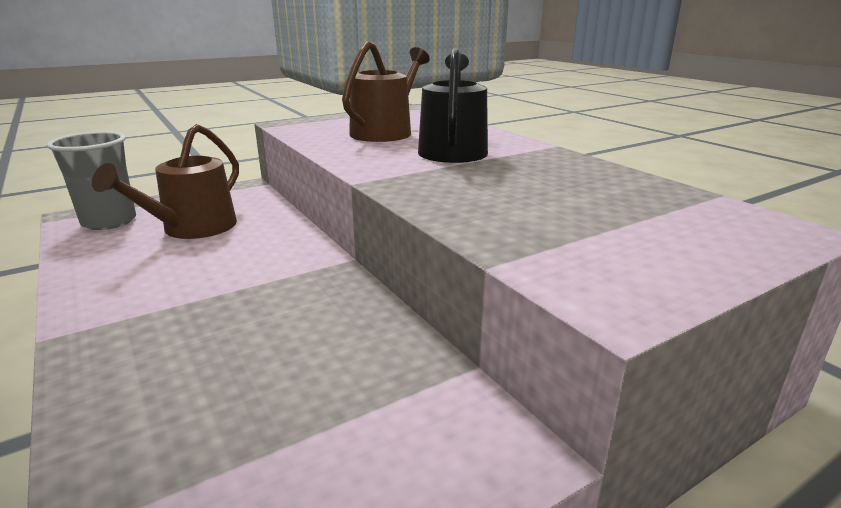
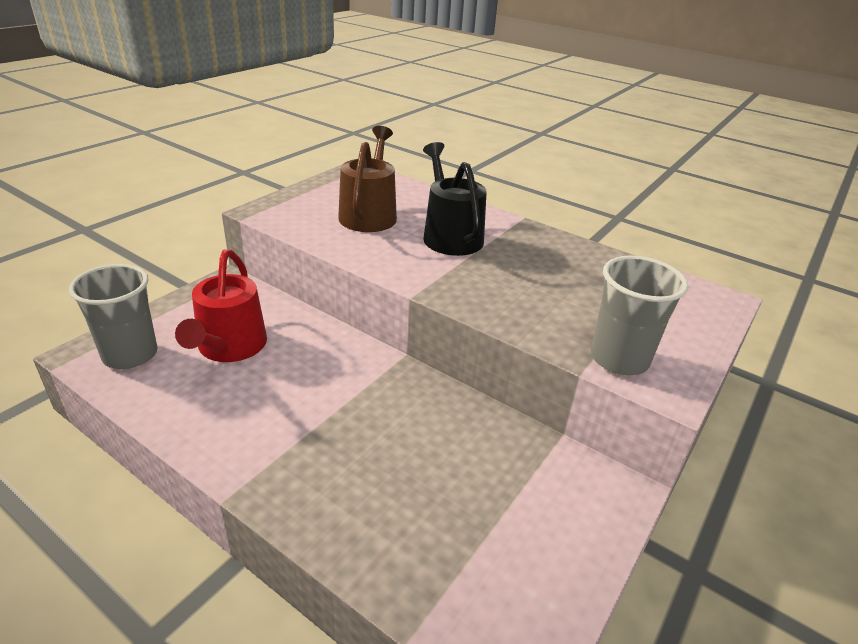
camera: 25 degrees left, 10 degrees up
brown watering can [92,124,239,239] -> red watering can [175,249,267,362]
none -> grey cup [591,255,688,375]

